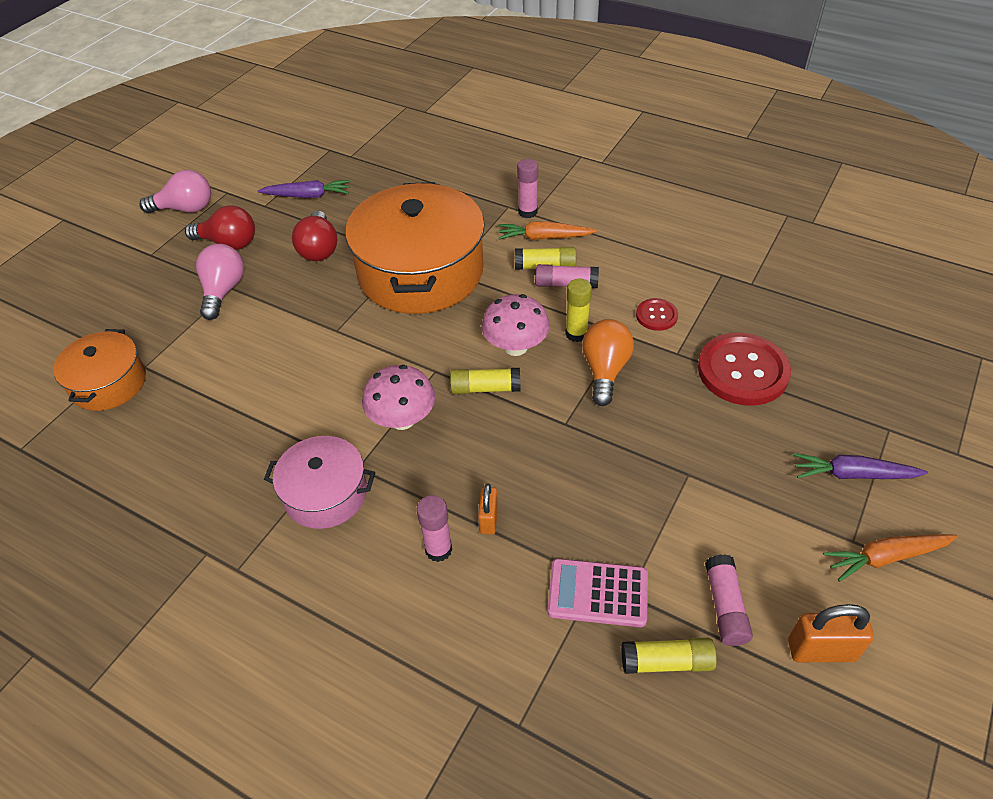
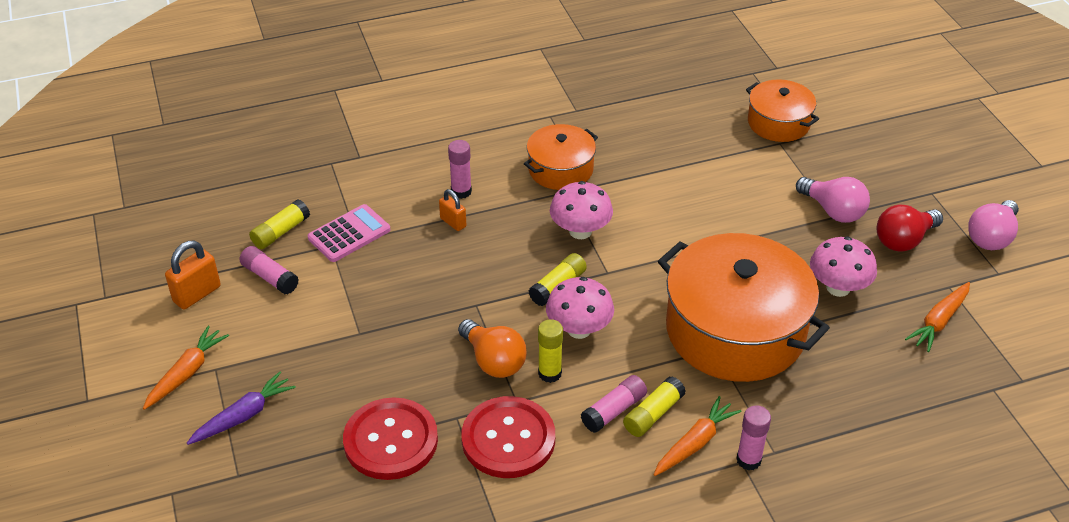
camera: 130 degrees right, 5 degrees down
purple carrot [258,180,350,198] -> orange carrot [905,282,970,352]
pink pot [264,436,375,529] -> orange pot [524,124,598,190]
red light bulb [292,211,337,261] -> pink mushroom [810,236,877,297]
red button [636,298,678,331] -> red button [461,396,555,478], size x2.02

